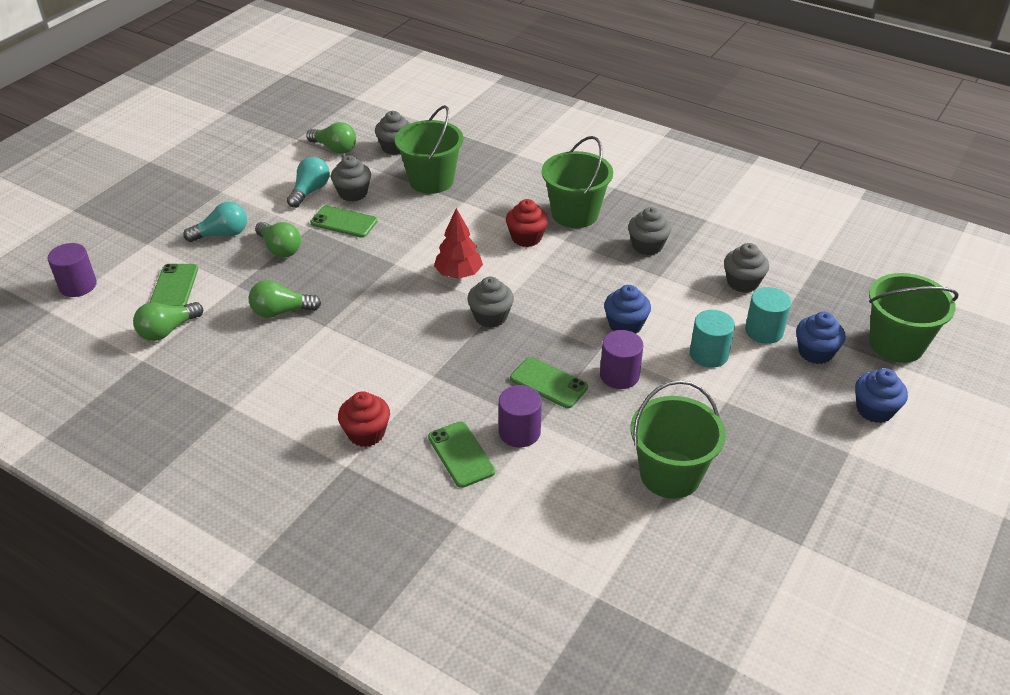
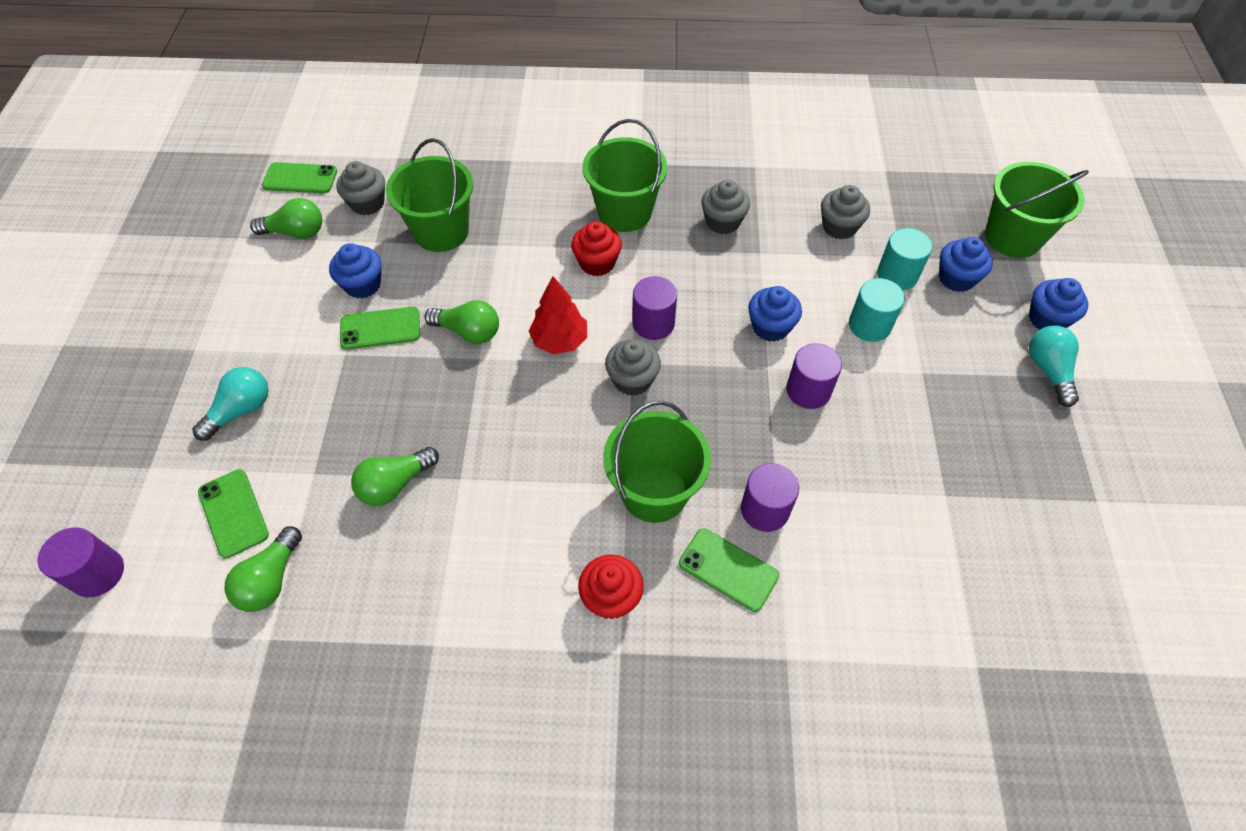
camera: 30 degrees left, 15 degrees up
green light bulb [255,222,301,257] -> green light bulb moved to [424,300,499,344]
turquoise light bulb [287,157,330,208] -> turquoise light bulb moved to [1029,326,1079,407]
grey cupcake [331,155,371,202] -> blue cupcake [329,243,381,299]
green phone [510,357,588,408] -> green phone moved to [262,162,337,193]
green bucket [631,380,726,499] -> green bucket moved to [603,401,711,523]
none -> purple cylinder [632,276,677,340]

